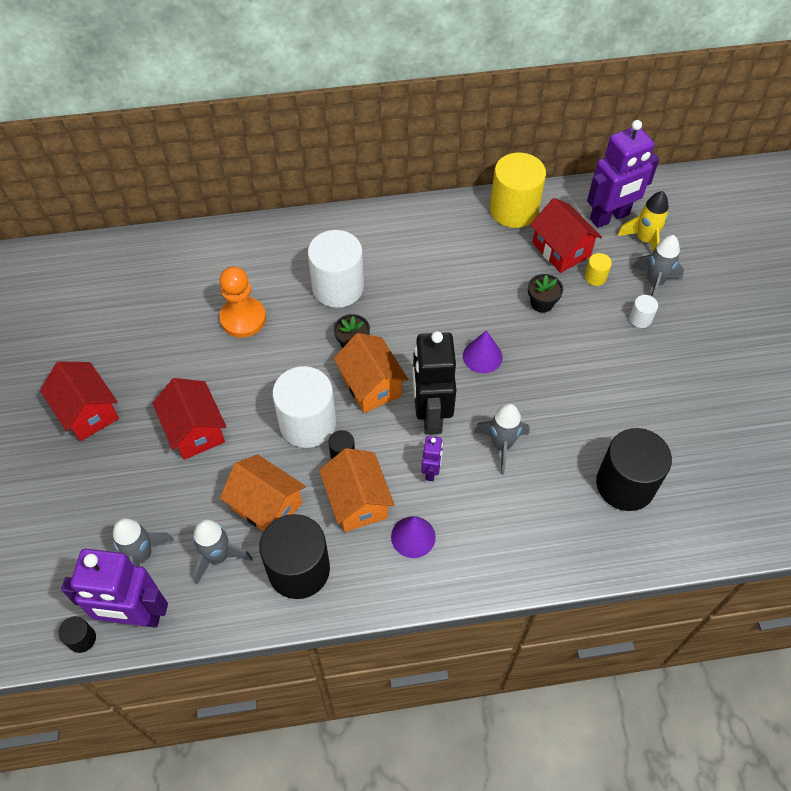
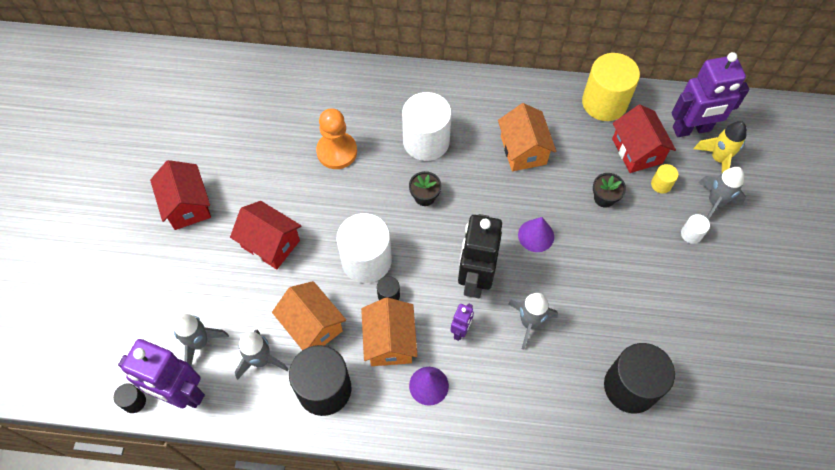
camera: 15 degrees right, 5 degrees up
red house [152,378,226,460] -> red house turned 45 degrees counterclockwise [230,201,301,269]
orange house [333,333,409,413] -> orange house moved to [498,103,556,171]

